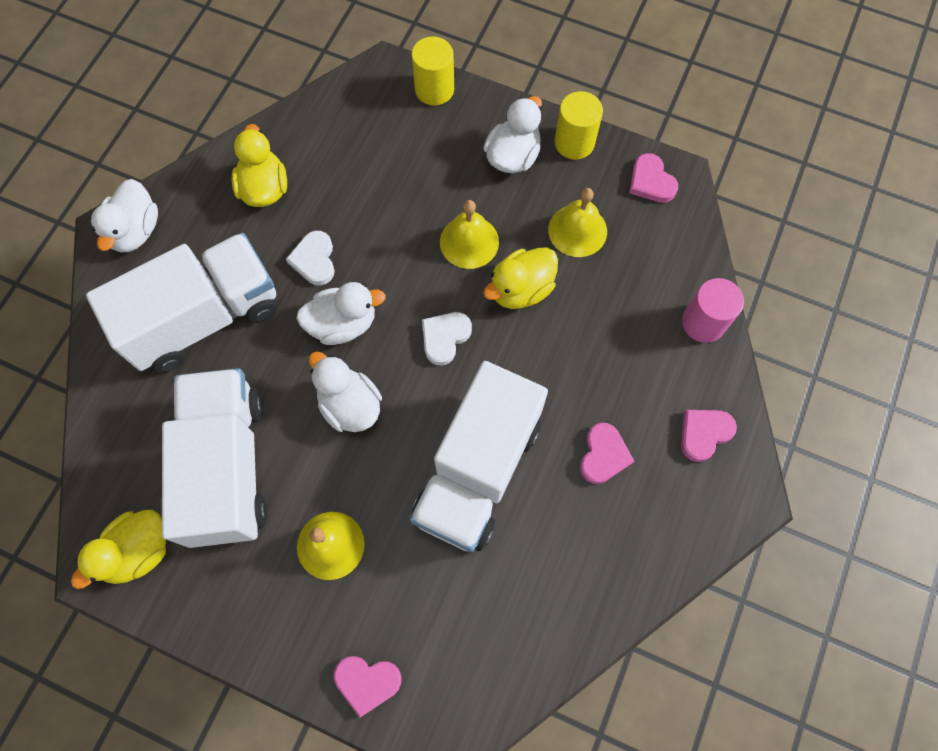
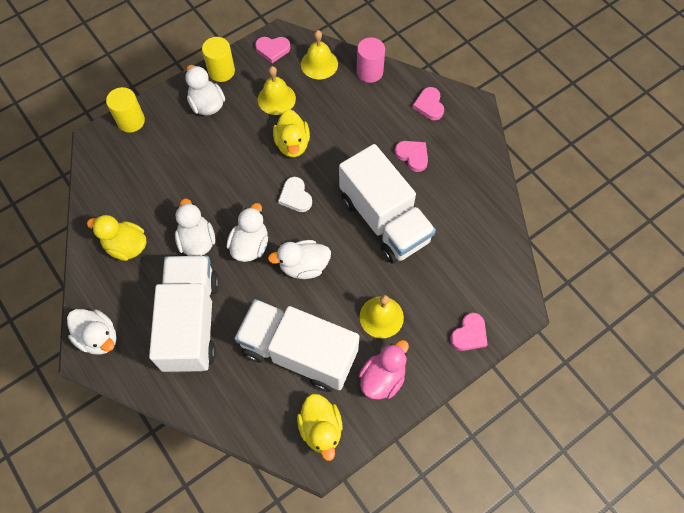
camera: 60 degrees left, 5 degrees down
white heart [286,231,335,286] -> white duck [175,199,215,256]
yellow bell [440,200,499,269] -> yellow bell moved to [301,30,338,79]
none -> pink duck [359,340,409,399]

